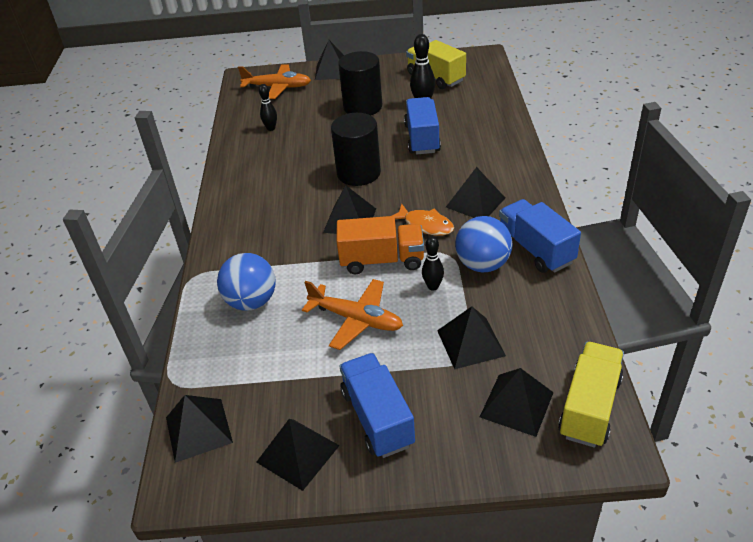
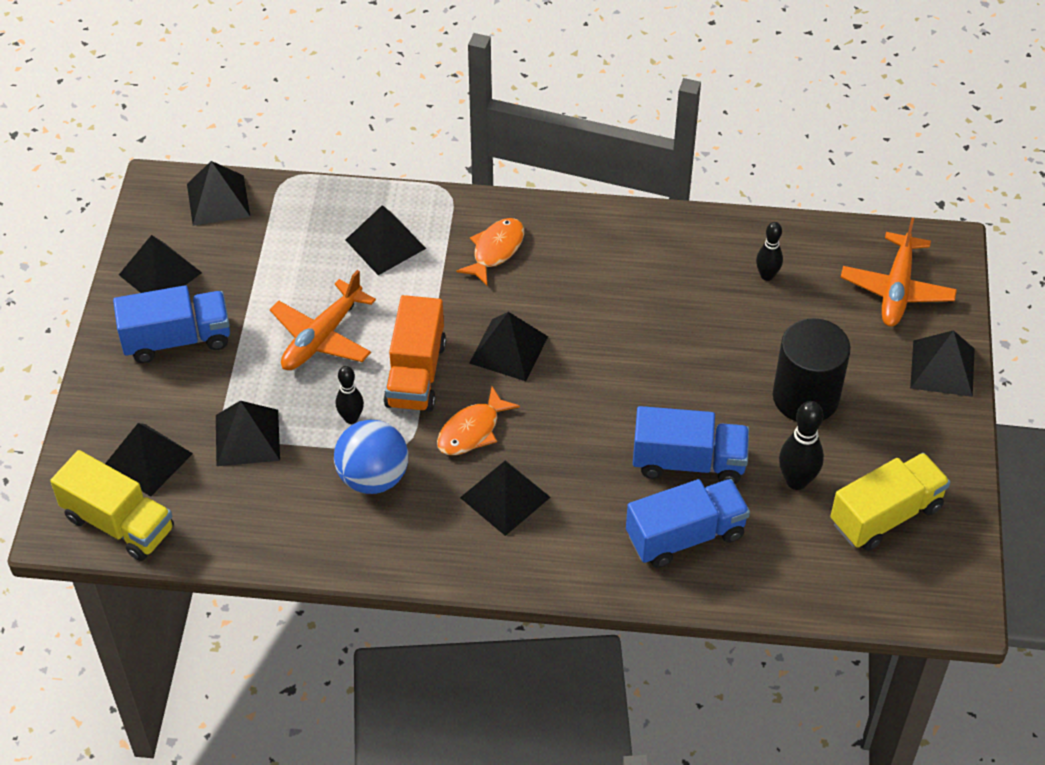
camera: 95 degrees right, 10 degrees up
blue ball [217,253,276,311] -> black pyramid [346,205,426,275]
black cylinder [331,113,381,186] -> none
blue truck [499,199,581,273] -> blue truck moved to [626,479,750,568]
none -> orange fish [456,218,524,286]

